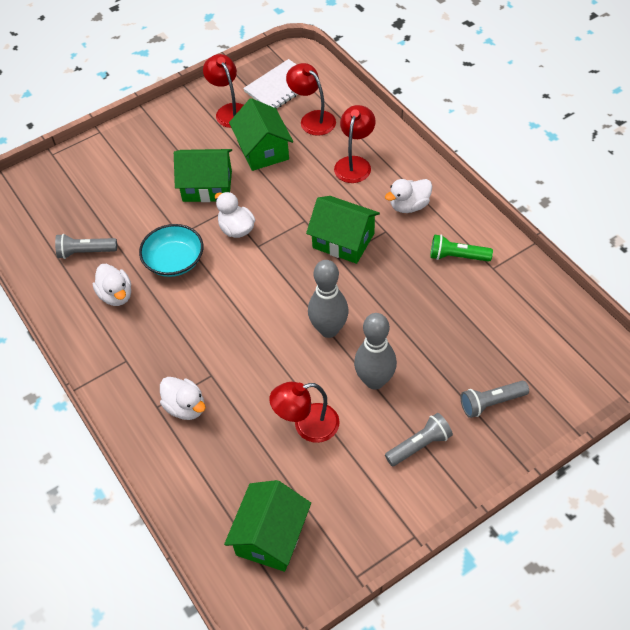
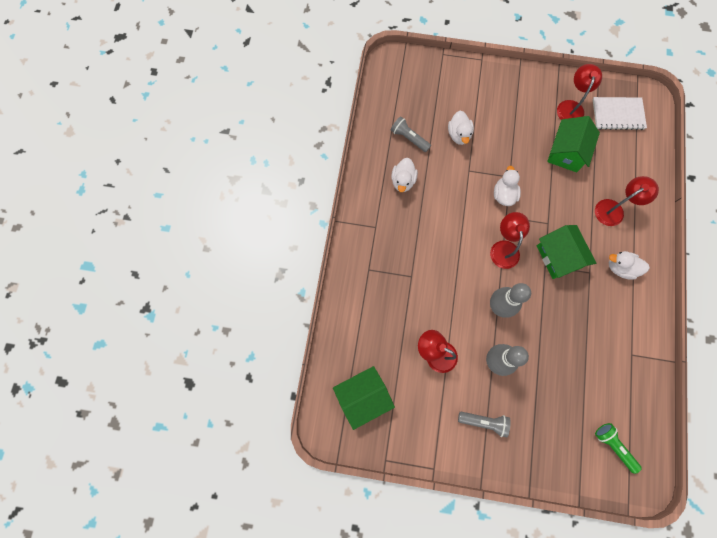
camera: 40 degrees right, 20 degrees up
turquoise bowl [139,224,203,277] -> none
white duck [160,377,206,420] -> white duck moved to [448,111,474,145]
green house [174,149,232,202] -> none
red lamp [286,63,336,136] -> red lamp moved to [490,212,530,269]
green flashlight [430,234,493,262] -> green flashlight moved to [595,423,642,474]
grey flashlight [461,381,529,418] -> none

